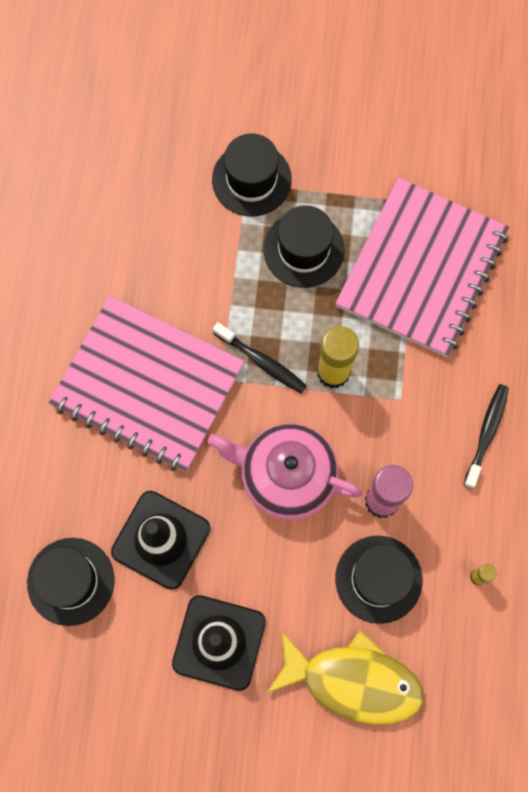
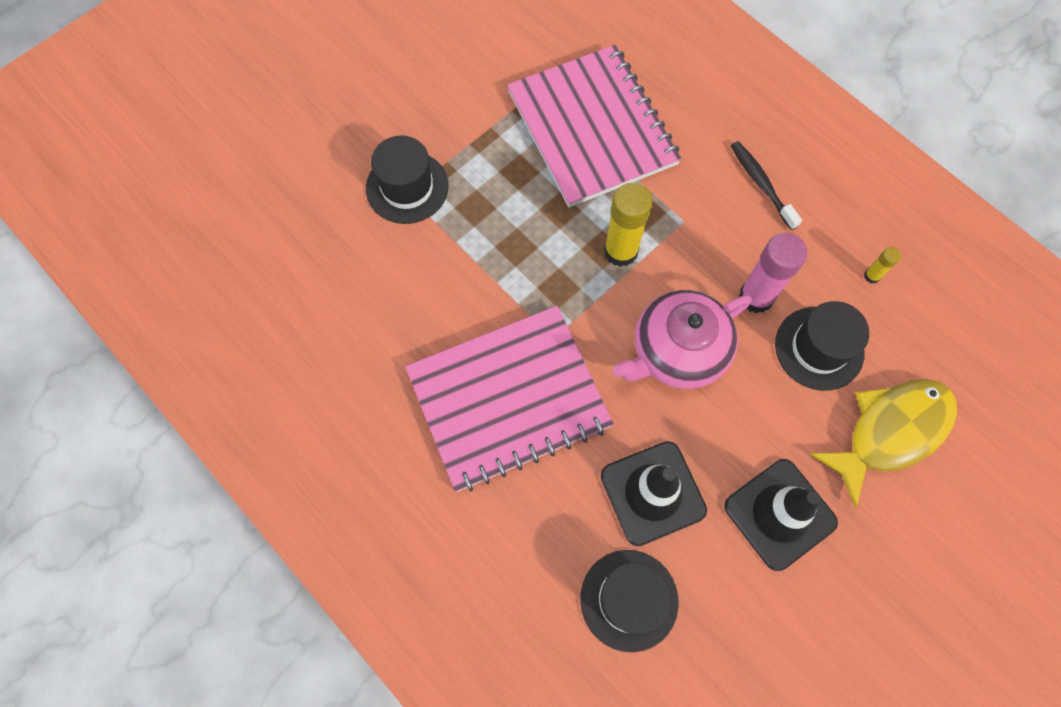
camera: 50 degrees left, 5 degrees down
black toothbrush [213,322,307,394] -> none
black hat [264,206,344,288] -> none

